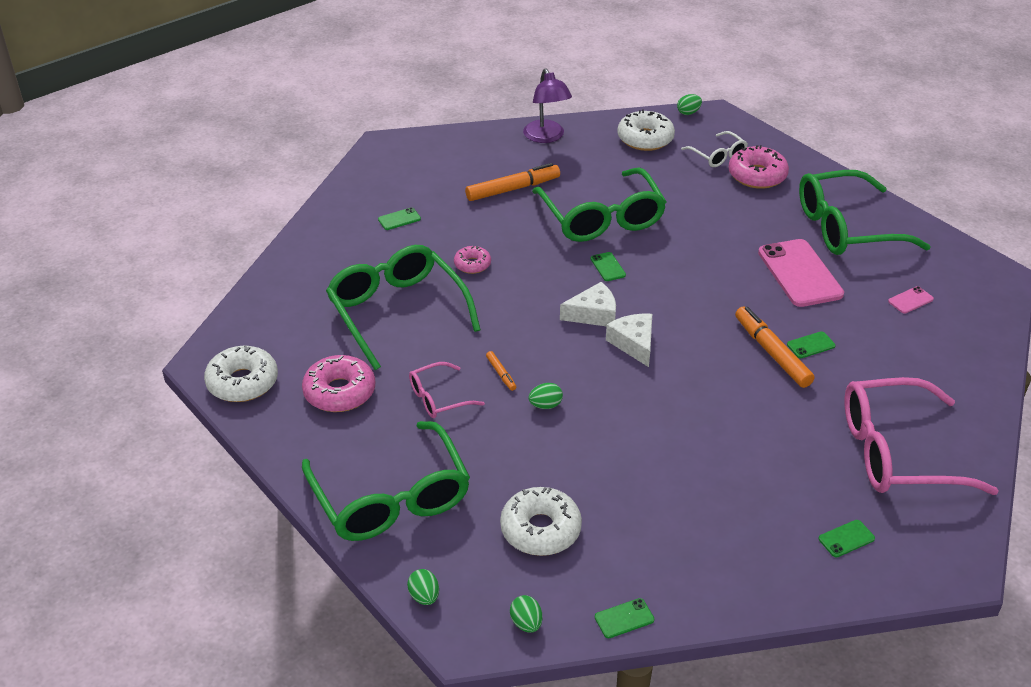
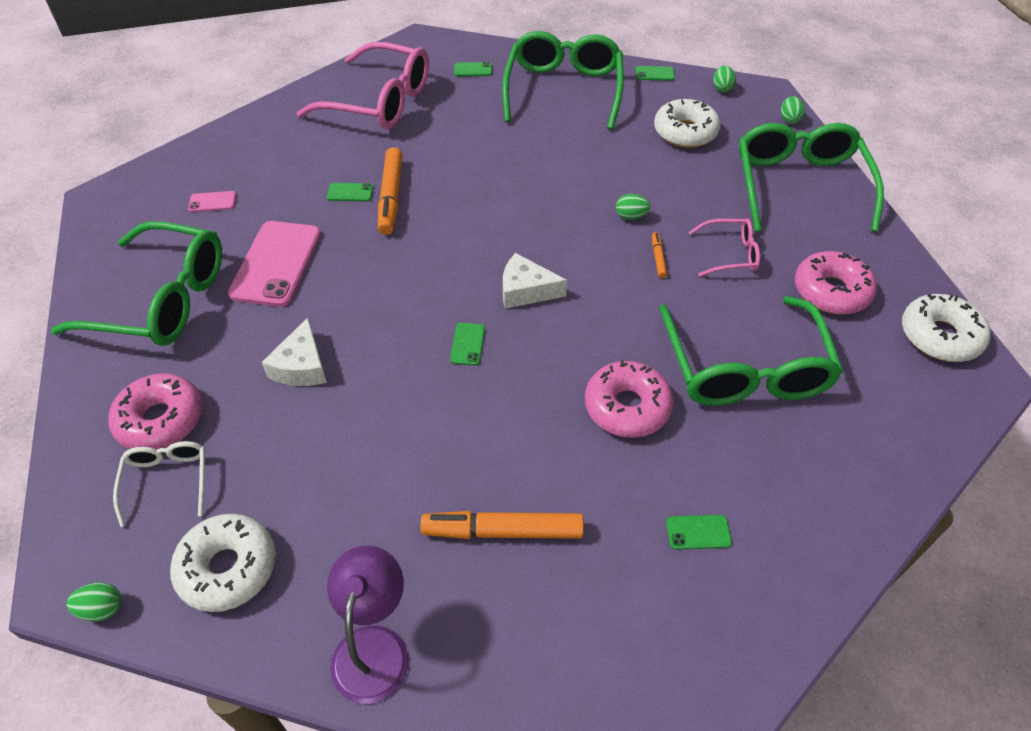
camera: 155 degrees left, 10 degrees up
pink donut [454,246,491,274] -> pink donut [585,360,673,438], size x1.73
green glasses [532,167,667,242] -> green glasses moved to [502,31,624,130]
white cheese [606,314,652,367] -> white cheese moved to [262,318,327,386]

